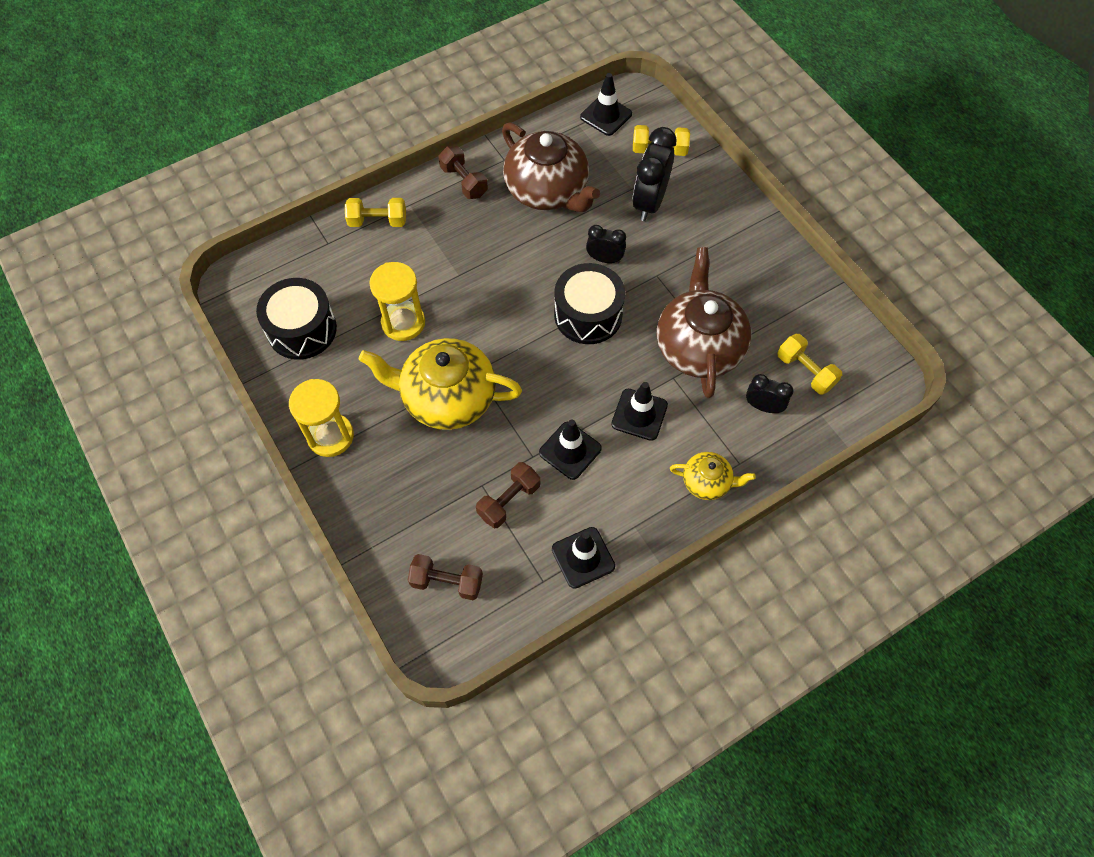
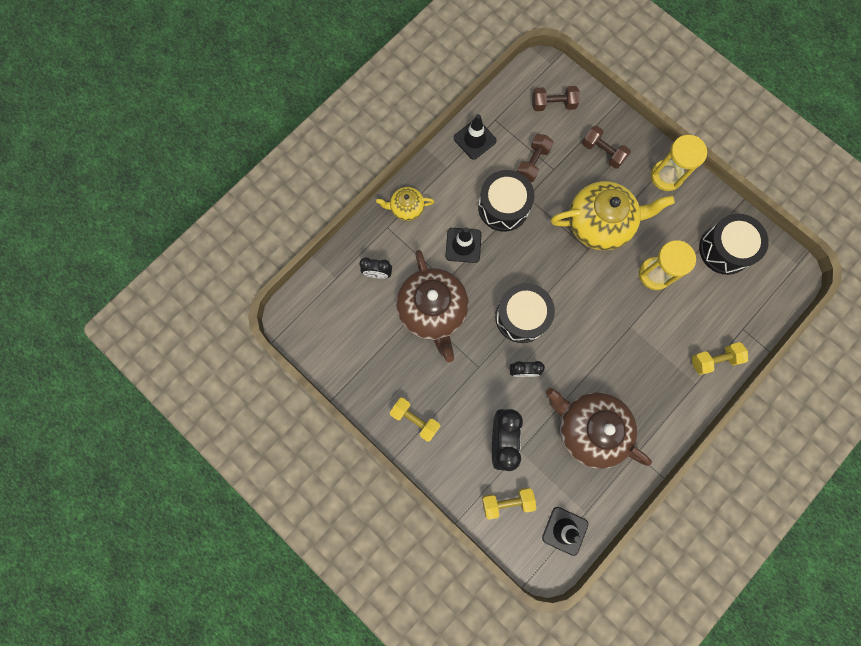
camera: 165 degrees right, 15 degrees up
brown dumbbell [438,146,488,199] -> brown dumbbell moved to [582,126,631,169]
black traffic cone [539,419,602,480] -> black drum [478,170,534,231]
yellow dumbbell [777,334,842,395] -> yellow dumbbell moved to [390,398,440,442]

